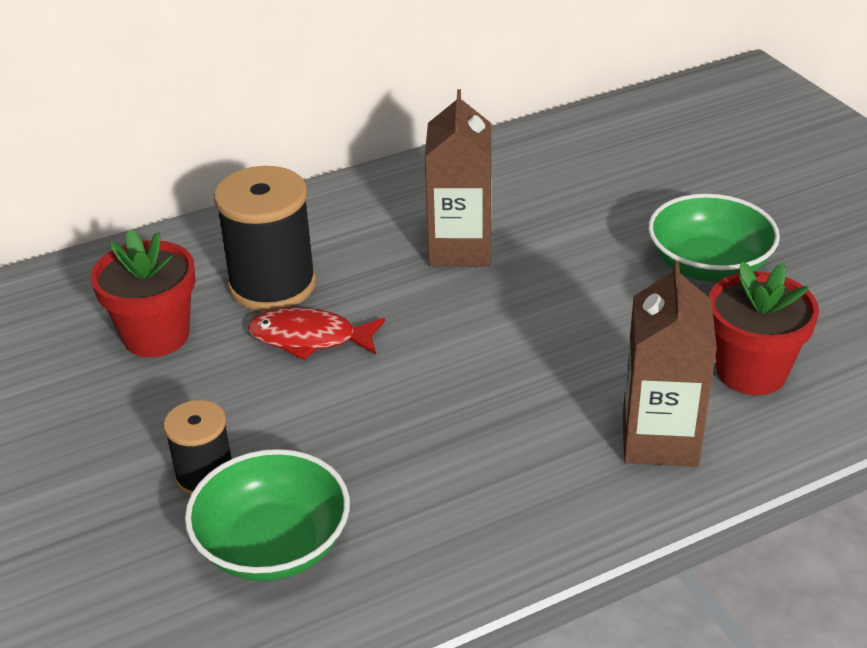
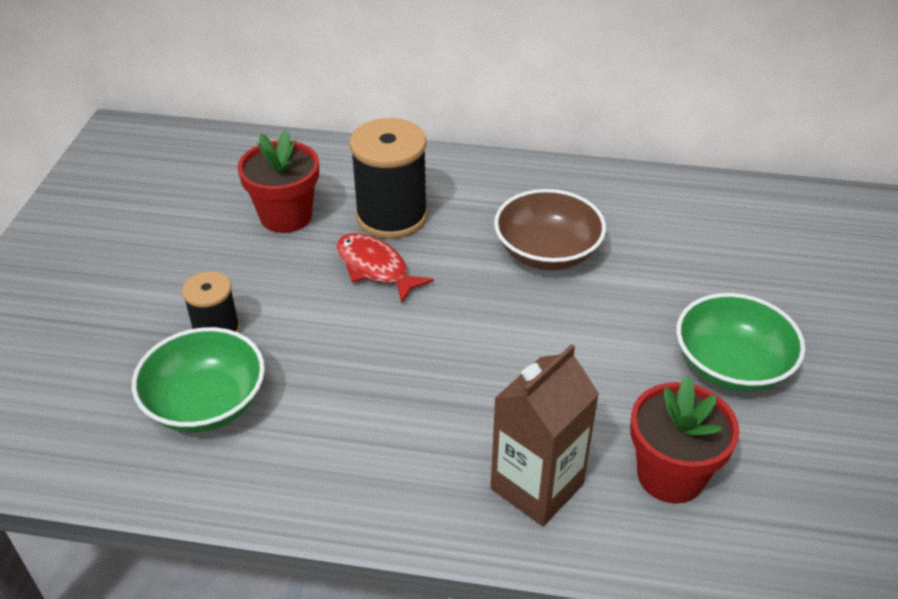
camera: 35 degrees right, 5 degrees up
brown carton [425,89,492,267] -> brown bowl [494,189,606,270]

